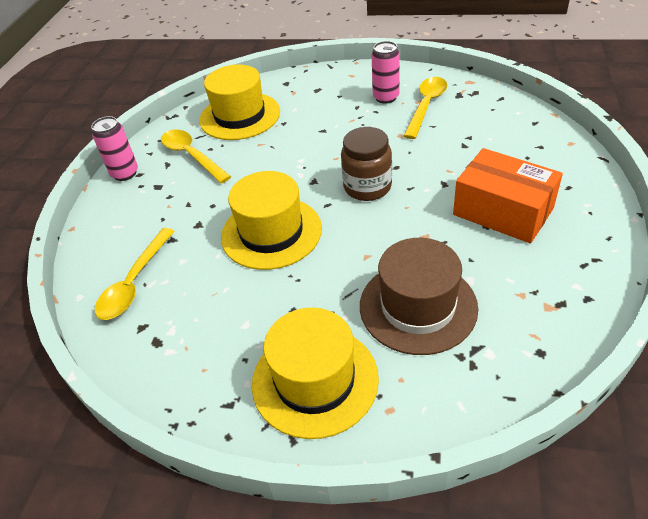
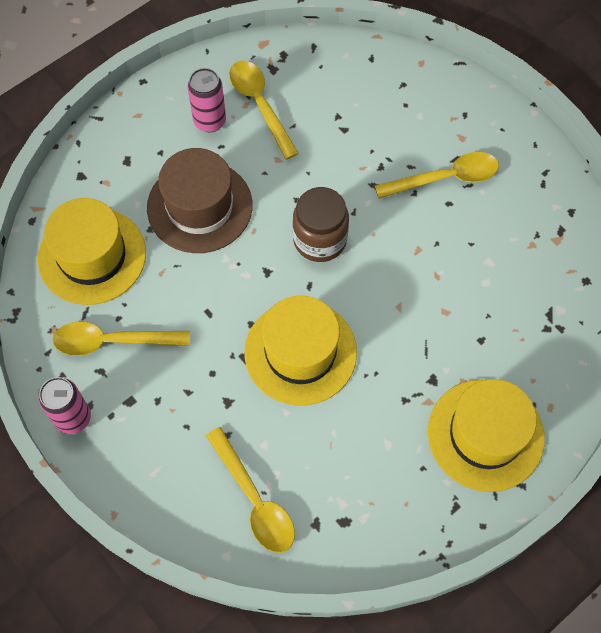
camera: 55 degrees left, 20 degrees up
brown hat [360,238,478,355] -> brown hat moved to [147,148,253,253]
orange box [453,148,563,244] -> yellow spoon [375,152,499,199]

